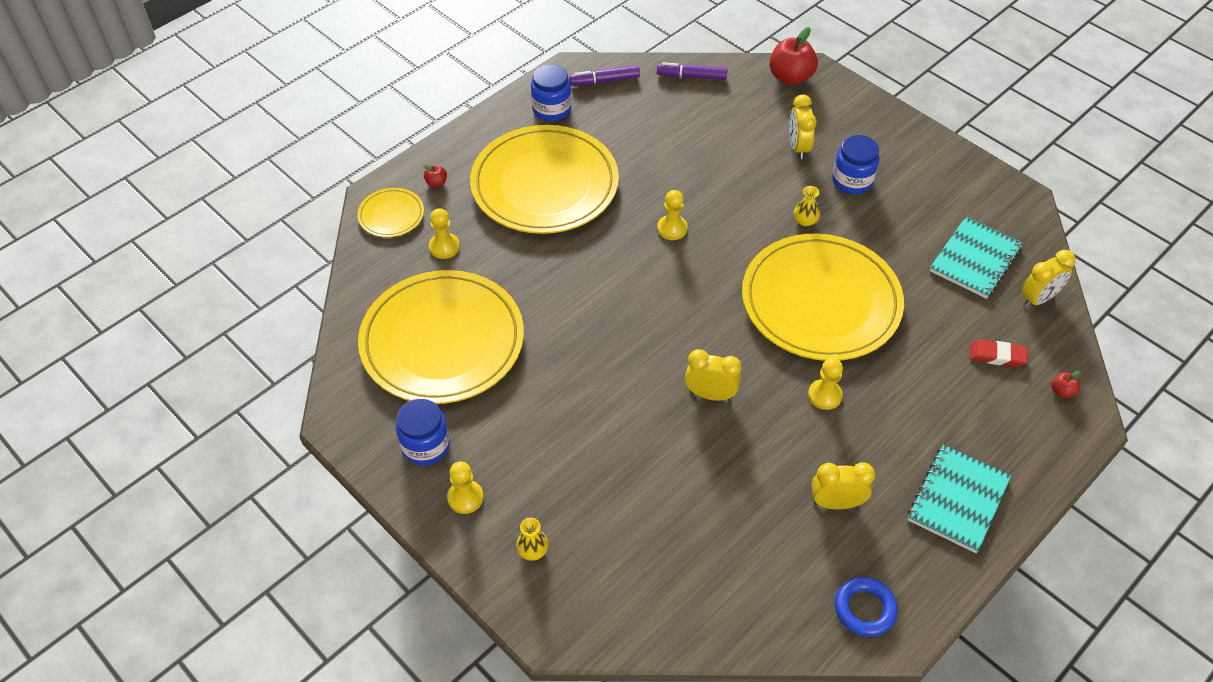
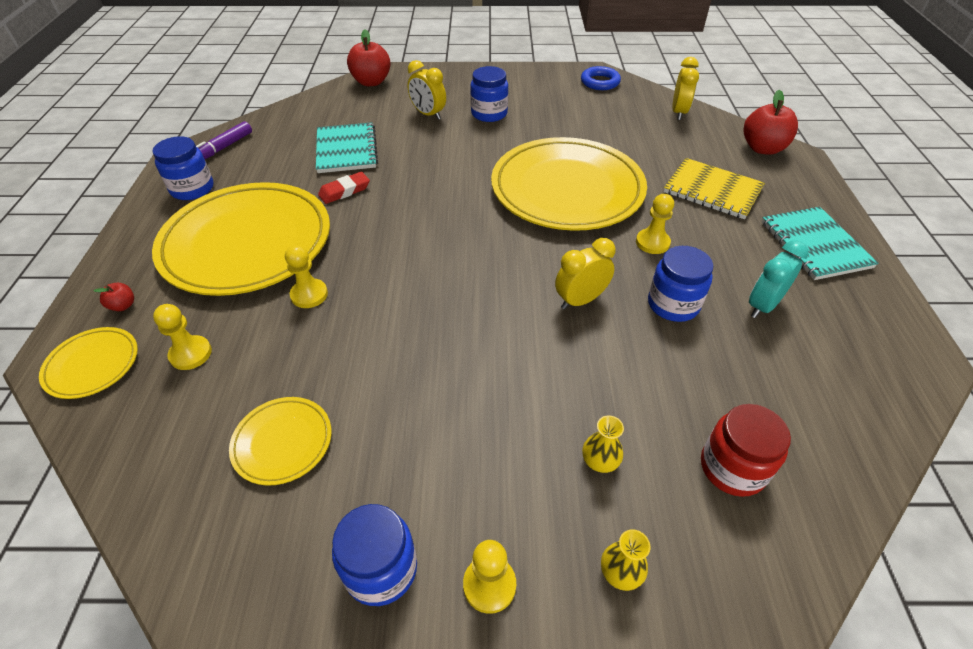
camera: 45 degrees left, 5 degrees down
yellow plate [358,270,524,404] -> yellow plate [229,397,332,486], size x0.44
purple marker [657,62,728,80] -> none
yellow pawn [657,190,688,240] -> yellow pawn moved to [285,245,328,308]
yellow vase [794,186,820,226] -> yellow vase moved to [582,415,624,473]
yellow clock [811,462,875,510] -> turquoise clock [749,240,808,318]
blue ring [835,577,898,637] -> blue ring moved to [581,66,621,90]
turquoise notebook [930,216,1023,299] -> turquoise notebook moved to [316,122,378,173]
red eraser [970,340,1028,367] -> red eraser moved to [318,172,370,204]
red apple [1052,370,1081,398] -> red apple [743,90,798,155], size x2.19
none -> blue jar [648,246,713,322]
none -> yellow notebook [664,158,765,219]
none -> red jar [701,404,791,497]

